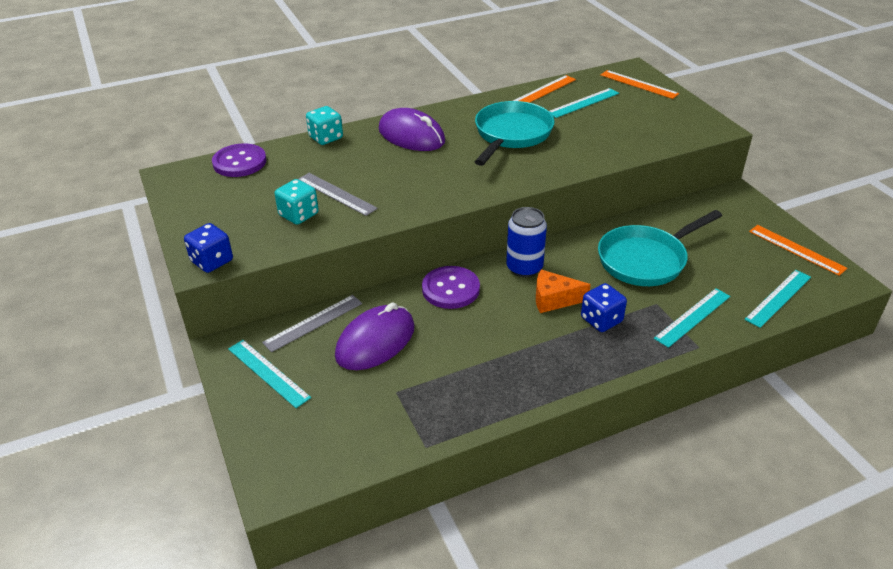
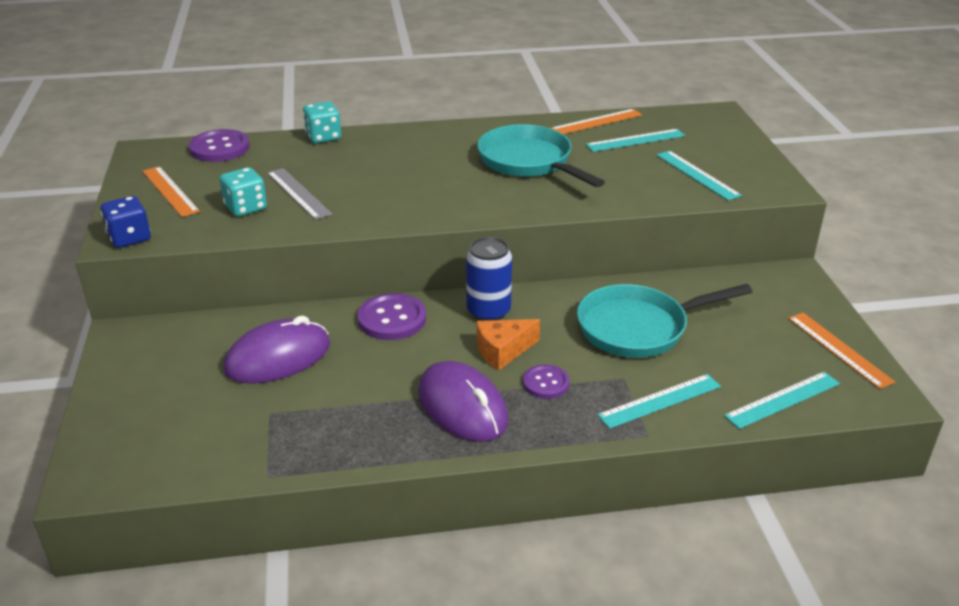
camera: 15 degrees right, 5 degrees down
turquoise ruler [228,340,311,408] -> turquoise ruler moved to [656,151,742,200]
grey ruler [262,295,362,352] -> none
purple mouse [379,108,445,151] -> purple mouse moved to [418,361,508,442]
turquoise pan [475,101,555,166] -> turquoise pan turned 75 degrees counterclockwise [477,124,605,187]
orange cheese [536,270,591,313] -> orange cheese turned 45 degrees counterclockwise [477,319,540,370]
blue dice [581,283,627,332] -> purple button [523,364,570,399]
orange ruler [600,70,679,99] -> orange ruler moved to [142,166,200,217]

